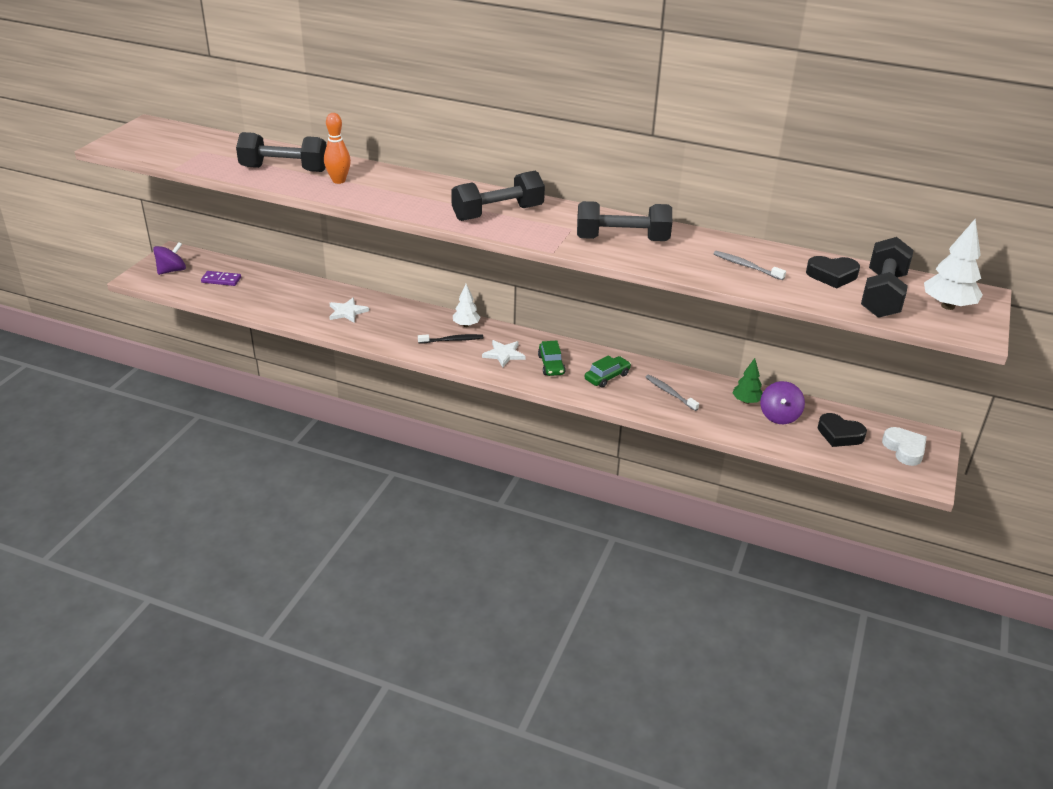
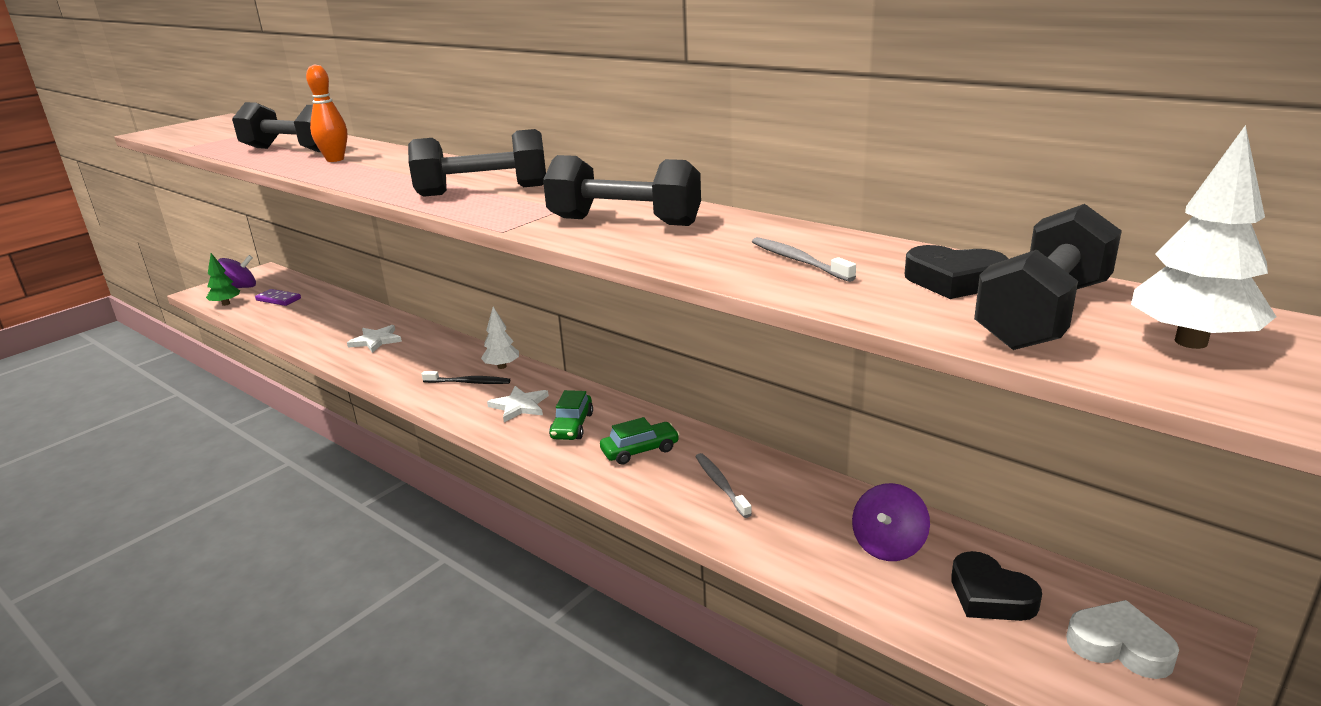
camera: 20 degrees right, 10 degrees down
green tree [732,358,762,404] -> green tree moved to [206,253,240,306]
white heart [882,427,927,466] -> white heart turned 60 degrees counterclockwise [1066,600,1179,679]

